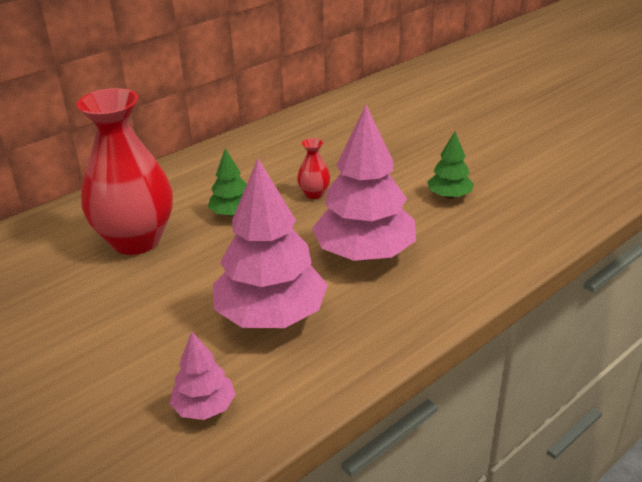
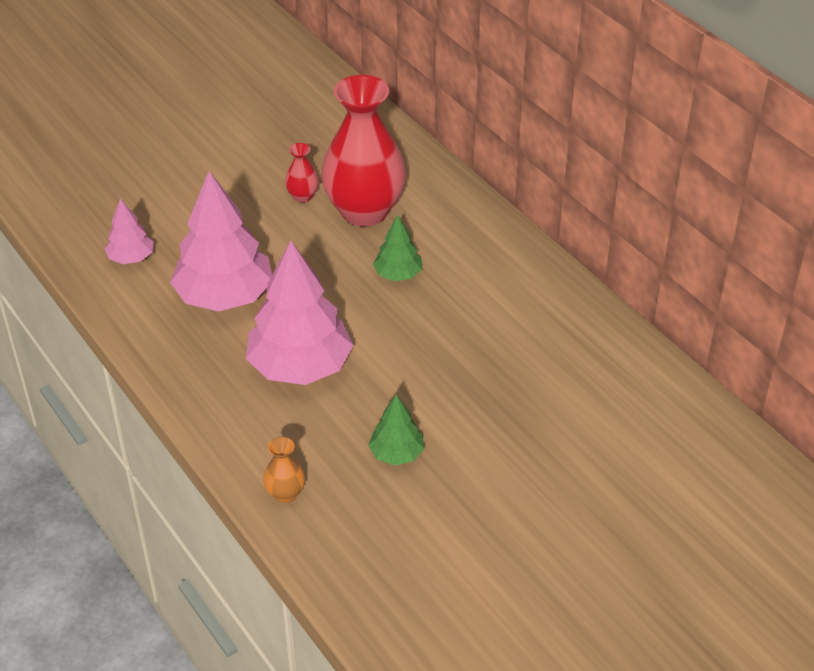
camera: 95 degrees right, 10 degrees up
red vase [297,138,330,199] -> red vase moved to [285,143,319,203]
none -> orange vase [263,437,305,503]

